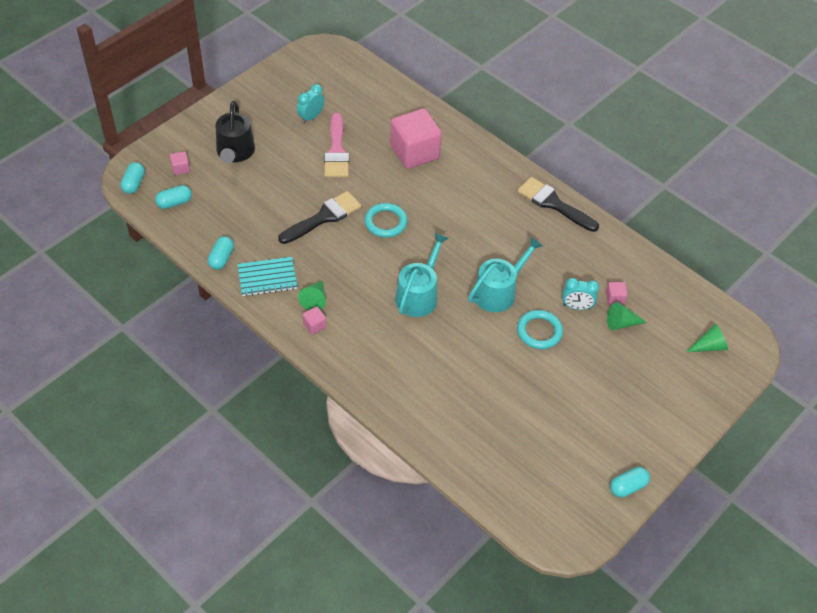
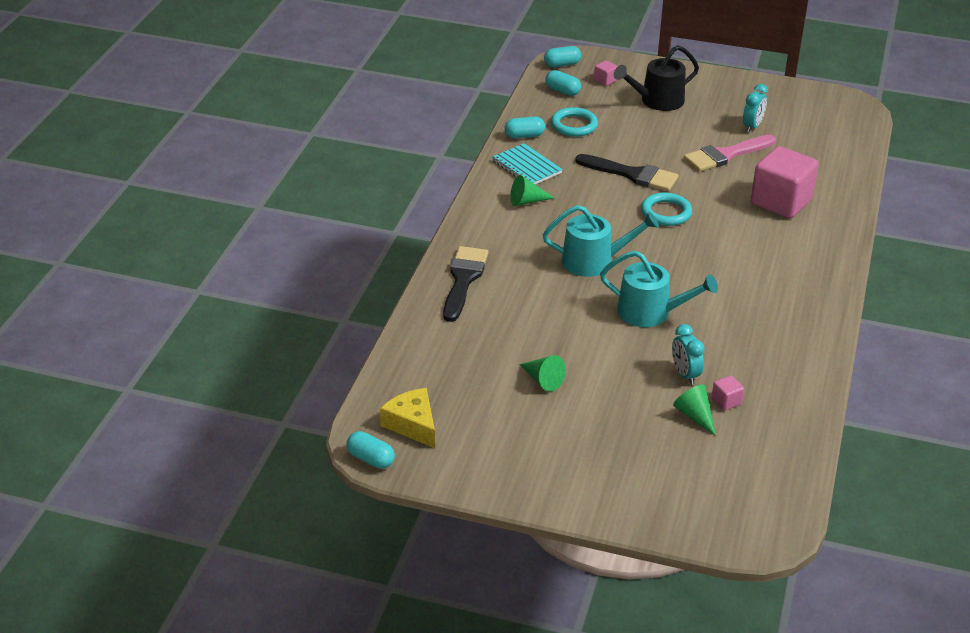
camera: 65 degrees right, 15 degrees down
turquoise clock [297,84,324,123] -> turquoise clock turned 105 degrees clockwise [743,84,768,133]
pink cube [303,307,326,334] -> none
black brush [517,177,599,232] -> black brush moved to [443,246,488,322]
turquoise ring [517,310,563,349] -> turquoise ring moved to [551,107,598,137]
turquoise capsule [610,467,650,497] -> turquoise capsule moved to [346,431,395,469]
green cone [686,324,728,352] -> green cone moved to [519,355,566,392]
none -> yellow cheese [380,388,435,448]

